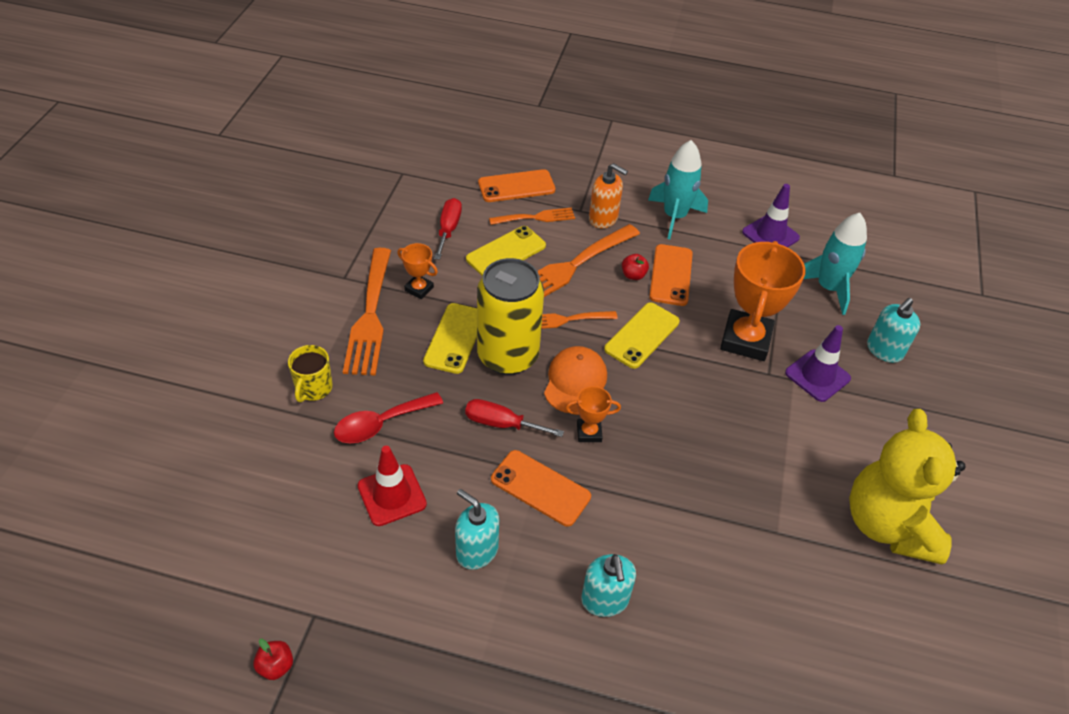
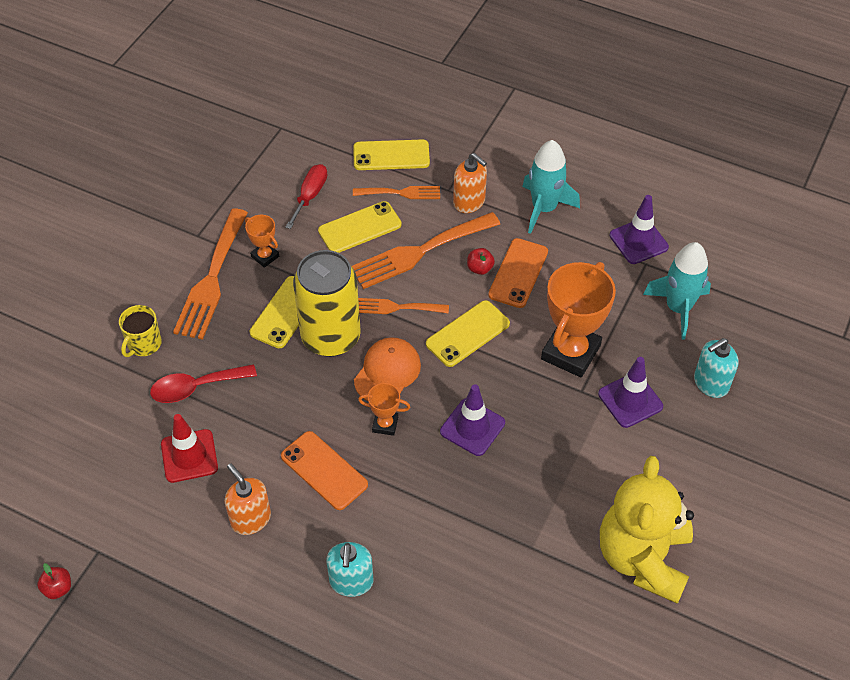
camera: 15 degrees right, 5 degrees up
turquoise soap dispenser [455,489,499,570] -> orange soap dispenser [225,463,271,535]
red screwdriver [465,399,564,437] -> none
orange phone [478,169,555,202] -> yellow phone [353,139,430,170]
none -> purple traffic cone [440,384,505,456]

